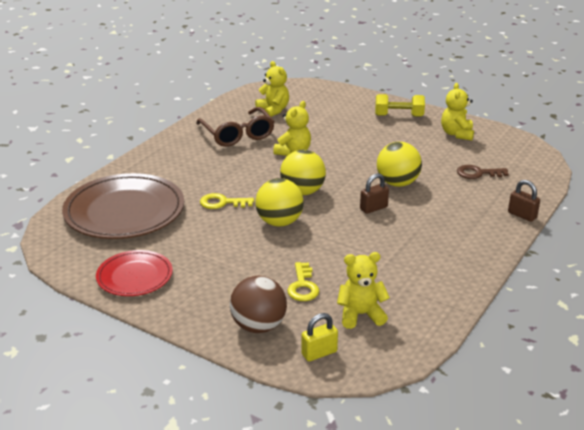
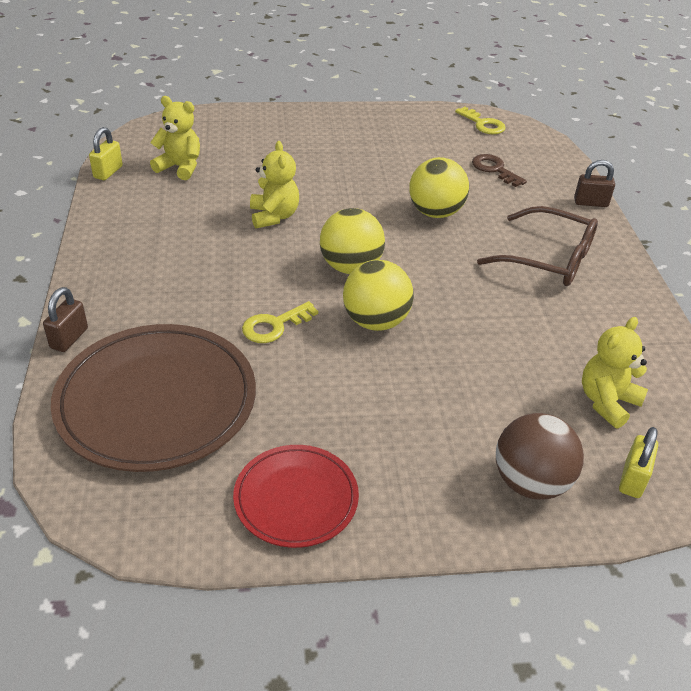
camera: 40 degrees left, 10 degrees up
brown glasses [196,107,274,147] -> brown glasses moved to [477,206,598,286]
yellow key [287,262,319,301] -> yellow key moved to [455,107,506,134]
brown padlock [360,173,389,214] -> brown padlock moved to [43,287,88,352]
yellow dumbbell [375,94,425,117] -> none
yellow teddy bear [441,83,474,141] -> none
brown key [457,165,509,179] -> brown key turned 90 degrees clockwise [472,154,527,187]
none -> yellow padlock [89,127,123,180]

